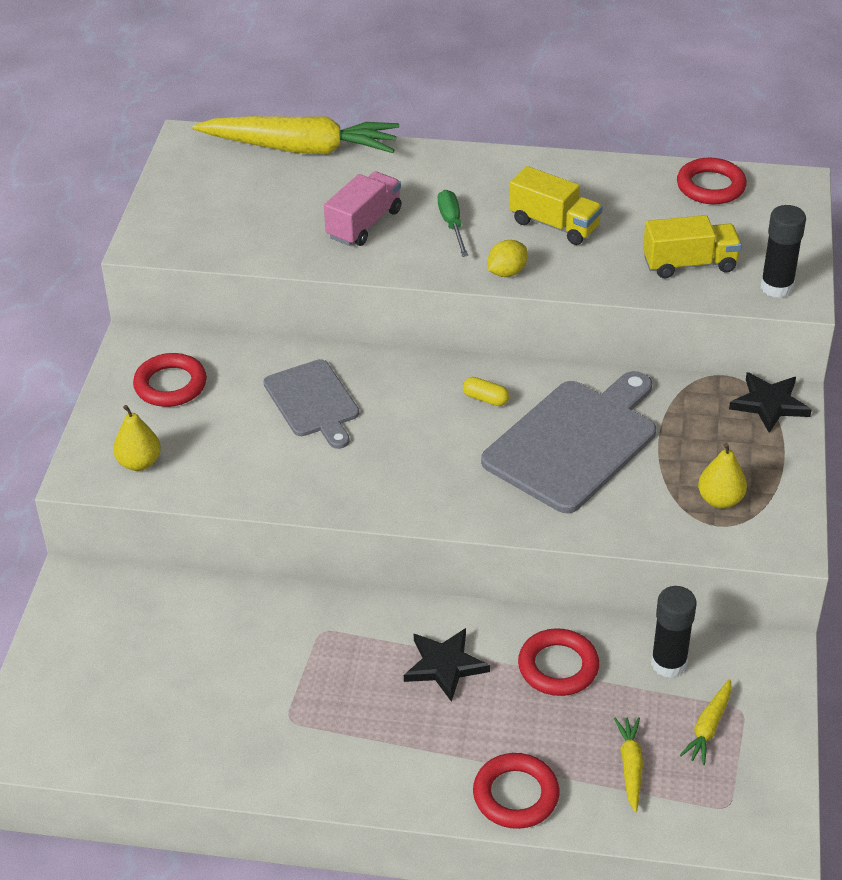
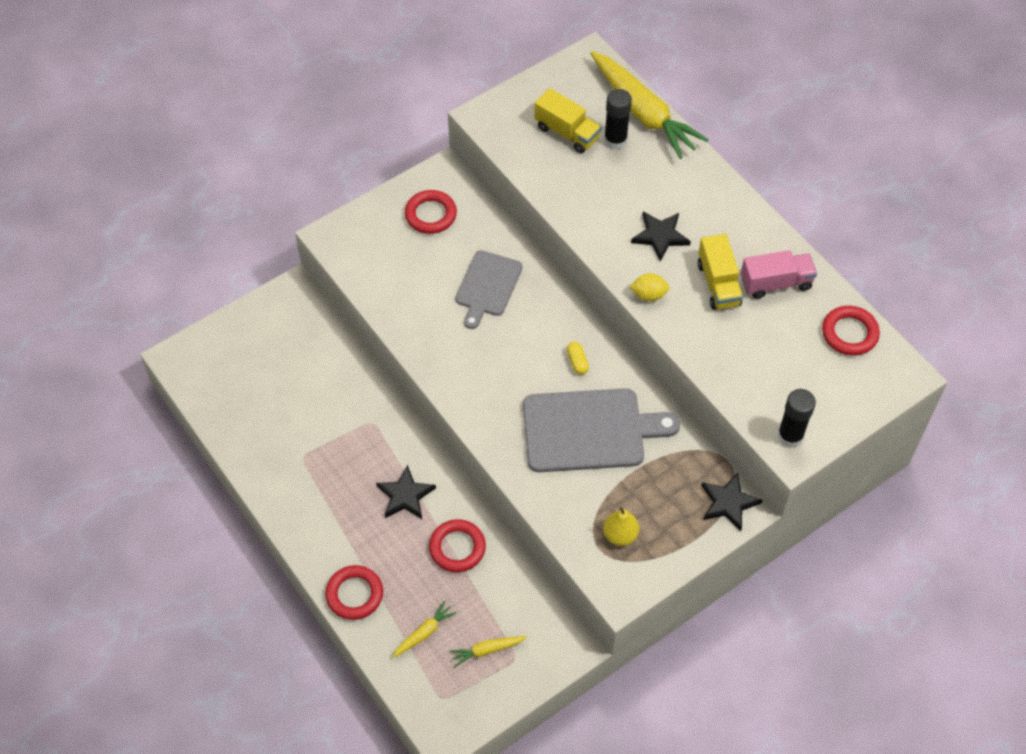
camera: 45 degrees right, 15 degrees up
yellow pear [113,405,161,471] -> none
pink truck [324,172,401,246] -> pink truck moved to [741,250,817,299]
green screwdriver [438,190,468,257] -> black star [631,212,691,262]
yellow truck [643,215,742,278] -> yellow truck moved to [535,88,602,154]
black glue stick [651,586,697,678] -> black glue stick moved to [604,89,632,150]

